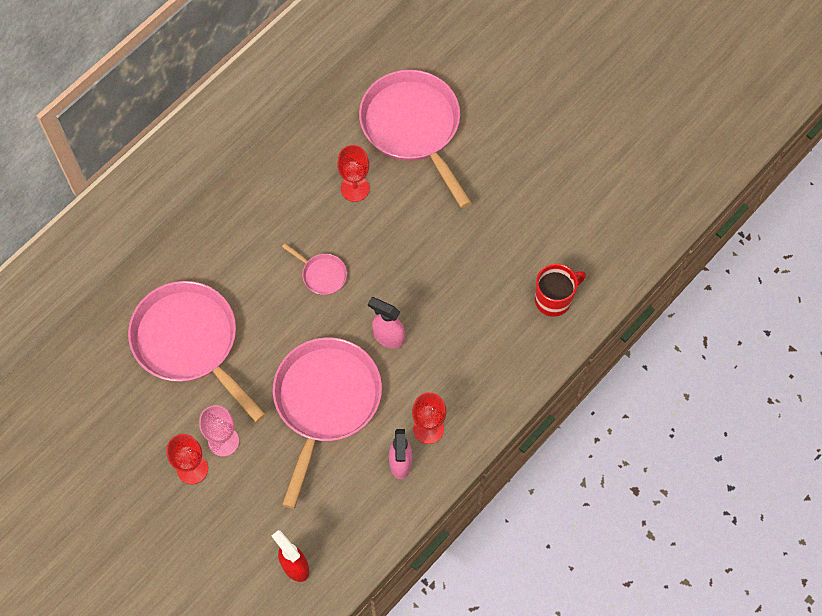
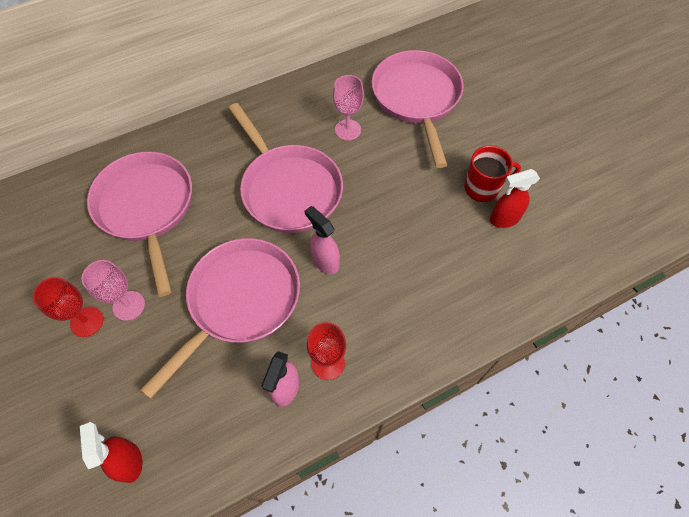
camera: 20 degrees right, 5 degrees down
pink pan [282,243,347,295] -> pink pan [228,103,343,233], size x2.36
red goblet [337,145,370,202] -> pink goblet [333,75,364,141]
red mug [535,264,586,317] -> red mug moved to [465,146,521,202]
none -> red spray bottle [490,169,540,228]

